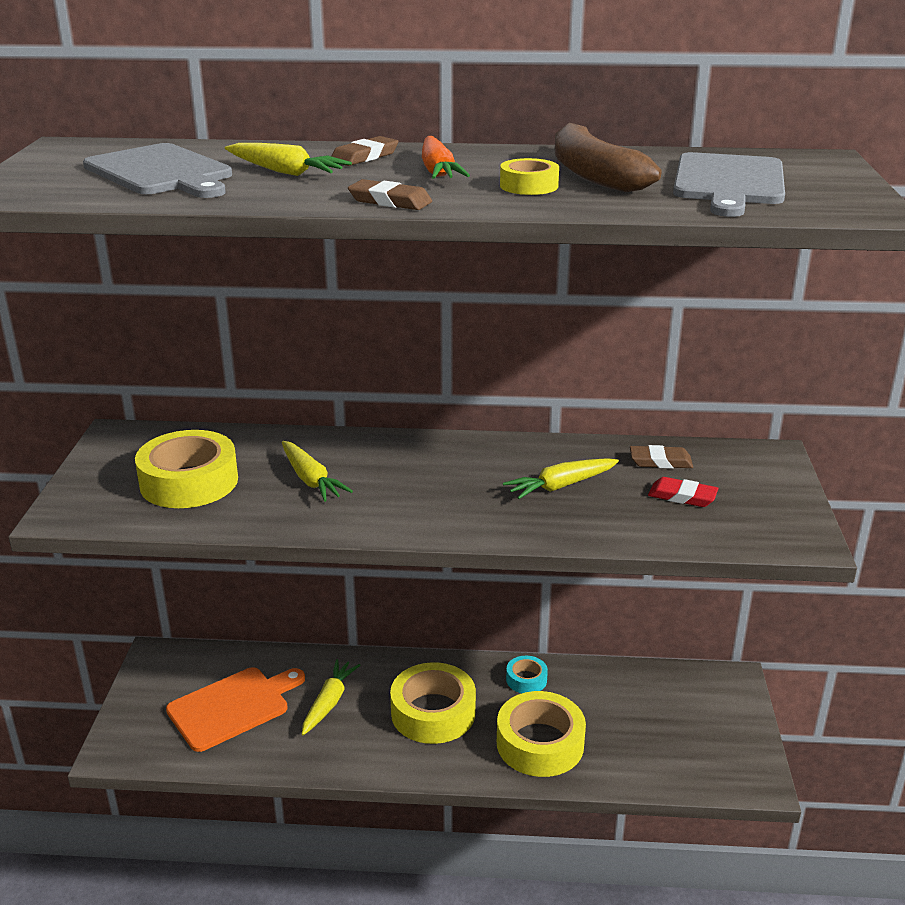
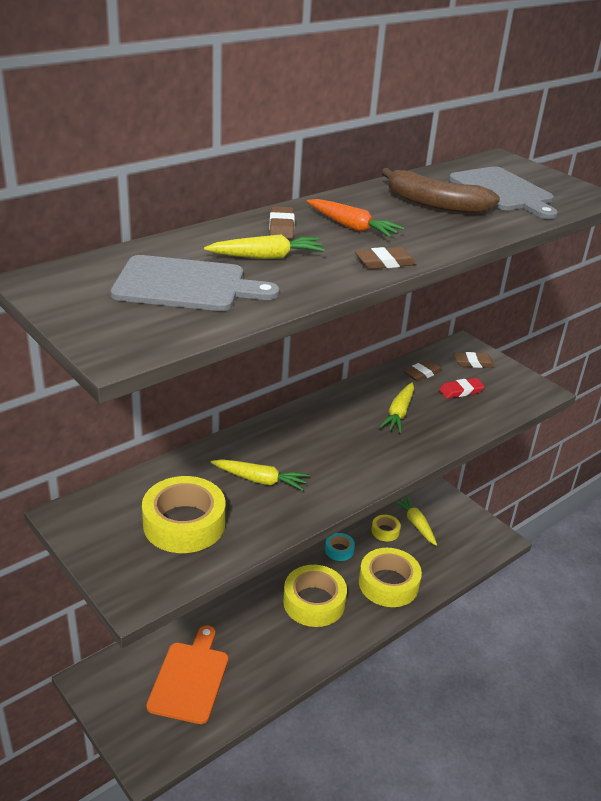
camera: 45 degrees left, 5 degrees up
yellow carrot [302,659,360,735] -> yellow carrot moved to [394,496,437,546]
yellow tape [500,158,559,195] -> yellow tape moved to [371,515,401,542]
none -> brown eraser [454,352,495,368]

